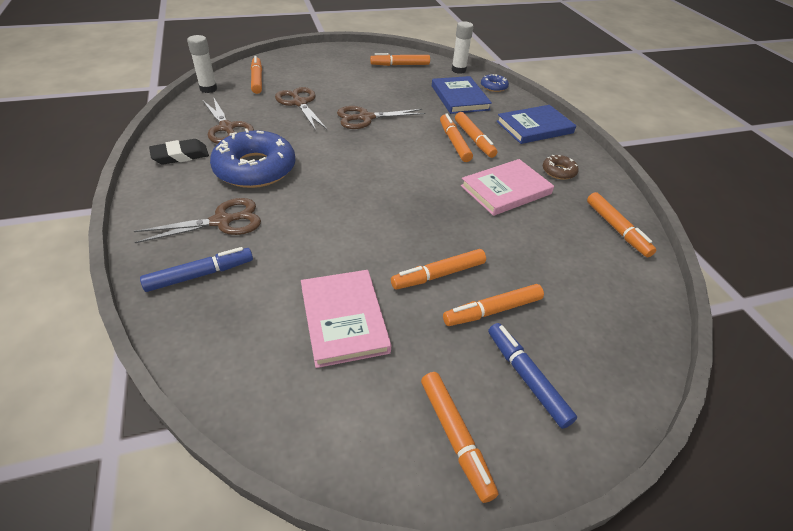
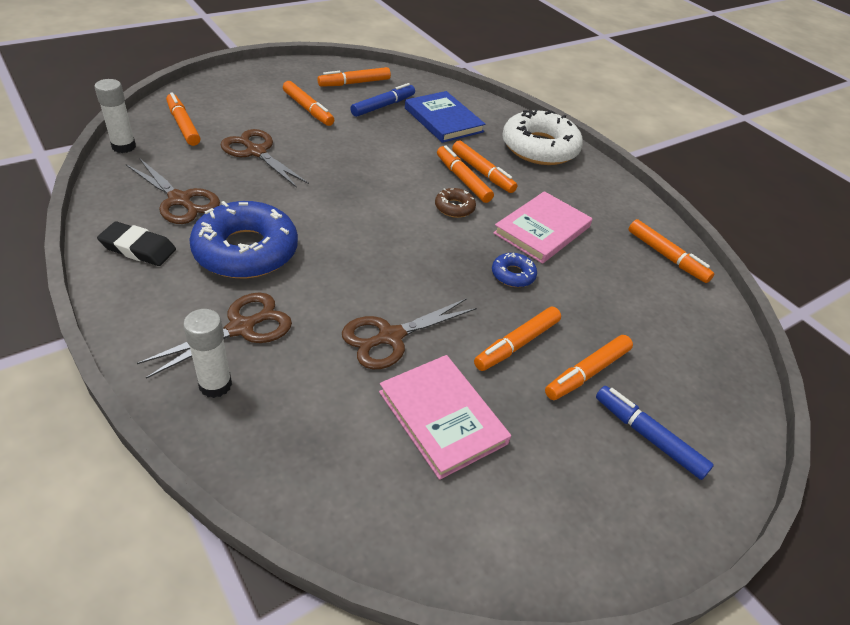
camera: 20 degrees left, 0 degrees up
blue marker [140,247,253,292] -> blue marker moved to [350,83,415,117]
black eraser [149,139,209,165] -> black eraser turned 60 degrees clockwise [97,221,176,266]
brown scissors [337,106,425,129] -> brown scissors moved to [342,298,477,369]
orange marker [421,372,498,503] -> orange marker moved to [283,81,334,126]
white glue stick [452,21,473,74] -> white glue stick moved to [183,309,232,398]
blue donut [481,74,509,92] -> blue donut moved to [492,253,537,287]
blue book [496,105,576,144] -> white donut [502,109,583,165]
brown donut [543,155,579,180] -> brown donut moved to [435,188,476,218]

